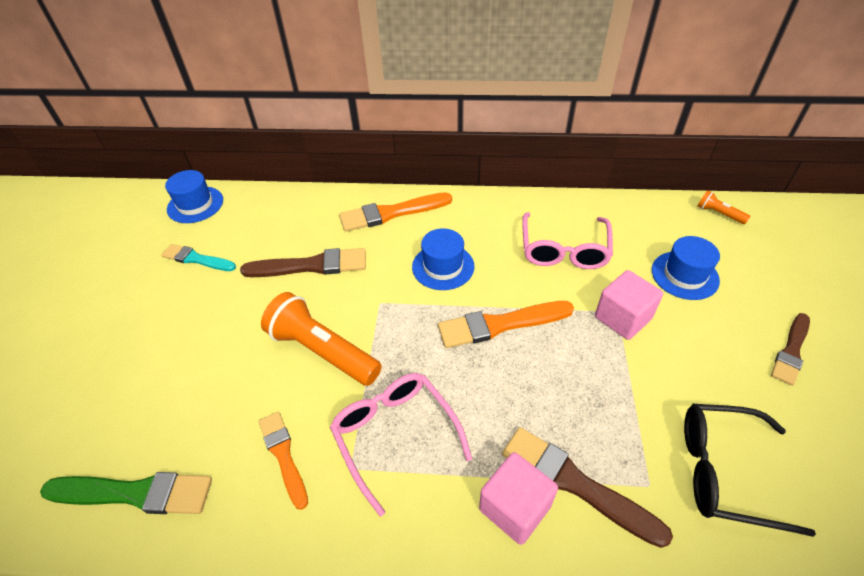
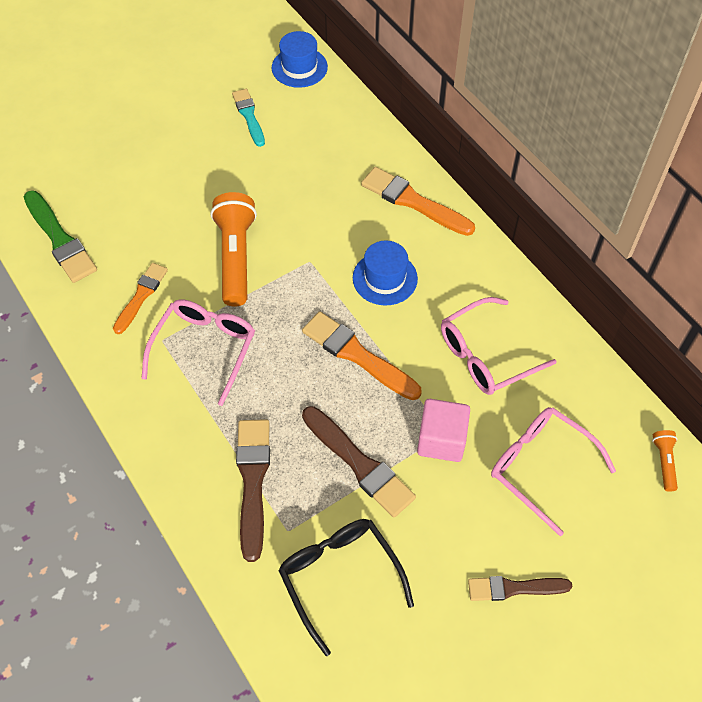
camera: 50 degrees right, 10 degrees up
brown brush [240,248,366,277] -> brown brush moved to [302,406,416,518]
pink cube [479,452,558,545] -> none
blue hat [652,236,720,300] -> pink glasses [491,407,616,536]

